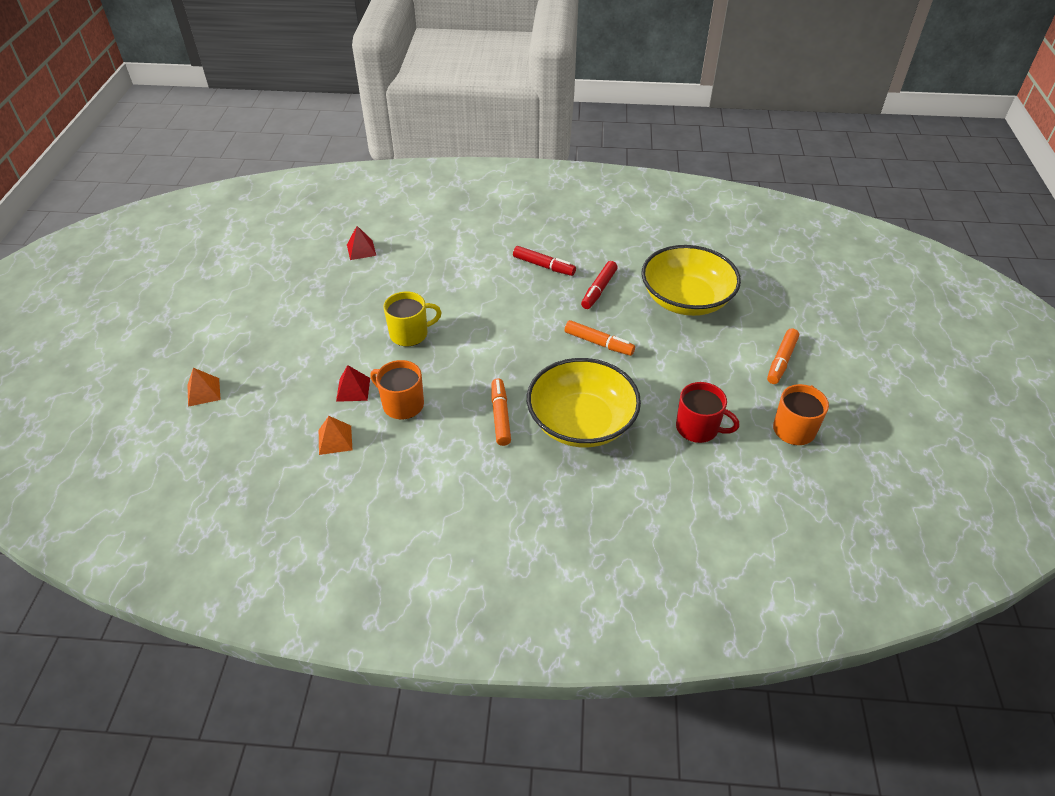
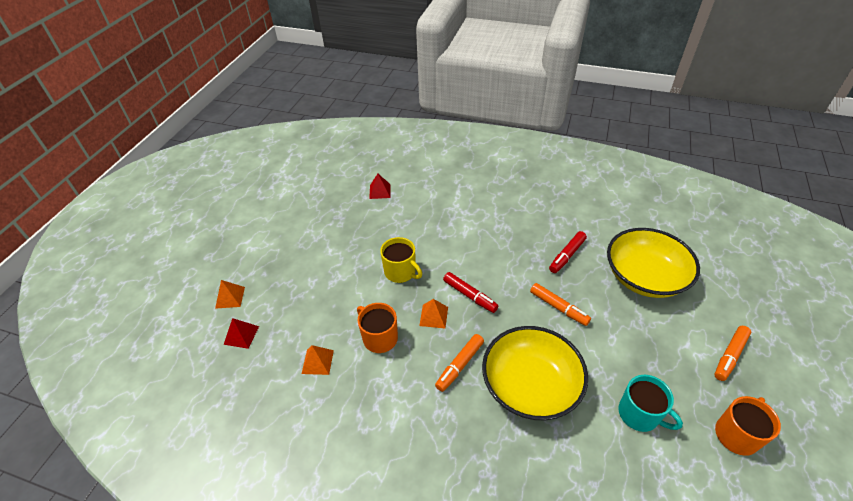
camera: 15 degrees right, 0 degrees up
red pyramid [336,365,370,402] -> red pyramid moved to [224,318,259,349]
yellow mug [383,292,442,346] -> yellow mug turned 45 degrees clockwise [380,237,422,283]
orange marker [491,378,511,446] -> orange marker turned 150 degrees counterclockwise [435,334,484,392]
red marker [513,246,576,276] -> red marker moved to [443,272,498,313]
red mug [676,382,740,443] -> turquoise mug [618,375,683,432]
none -> orange pyramid [419,299,448,328]

